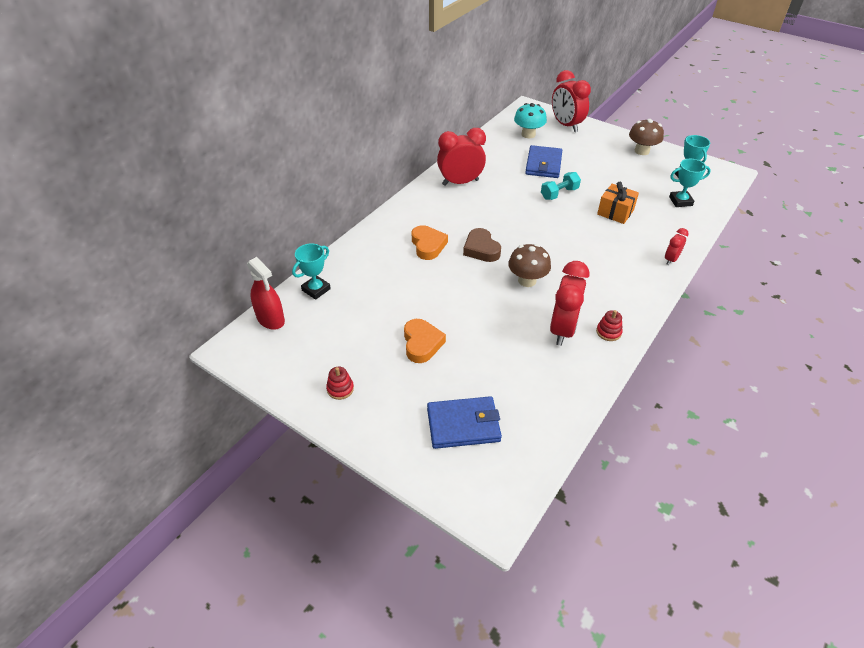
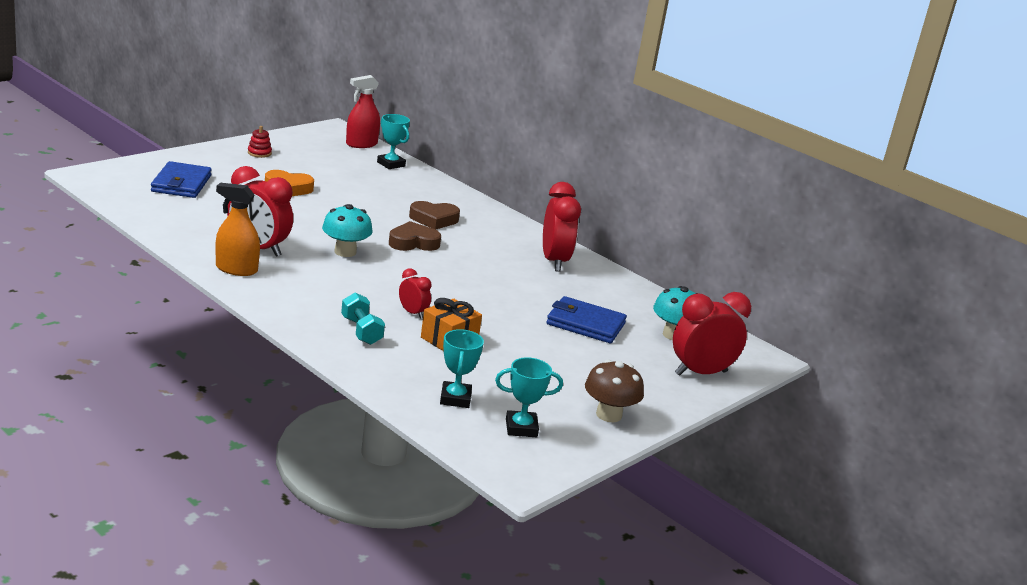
camera: 95 degrees right, 20 degrees down
orange heart [412,225,448,260] -> brown heart [409,201,460,230]
brown mushroom [508,244,551,287] -> turquoise mushroom [322,204,373,257]
turquoise dumbbell [541,172,581,200] -> turquoise dumbbell moved to [341,292,385,345]
red stacking toy [596,310,623,341] -> orange spray bottle [215,183,260,276]
red clock [665,228,689,265] -> red clock moved to [399,268,431,319]

